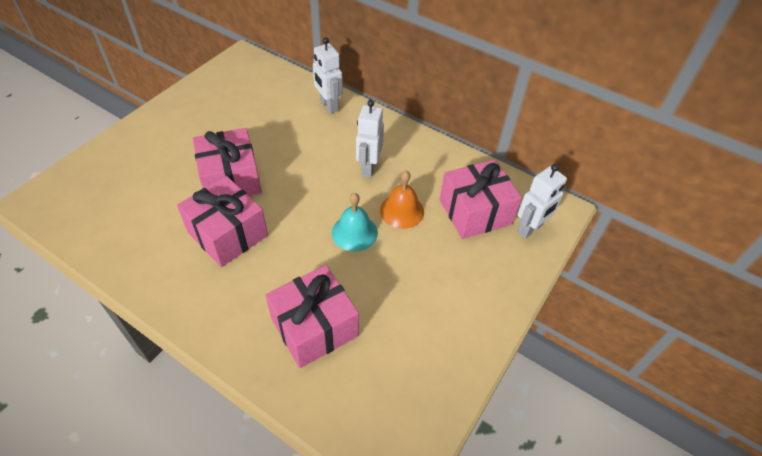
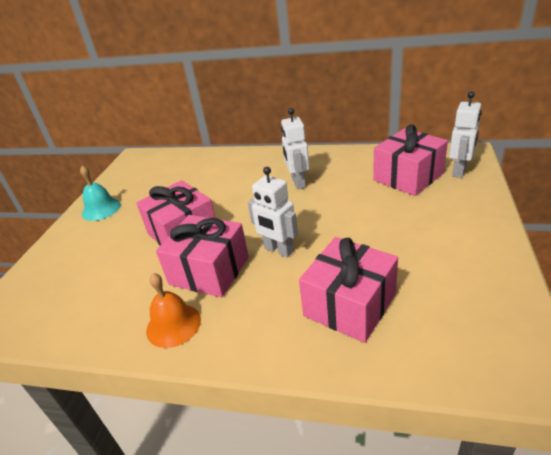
camera: 15 degrees left, 15 degrees down
white robot [313,37,343,114] -> white robot moved to [248,167,298,258]
turquoise bell [332,193,378,252] -> turquoise bell moved to [80,166,121,221]
orange bell [380,171,424,229] -> orange bell moved to [146,273,201,348]

